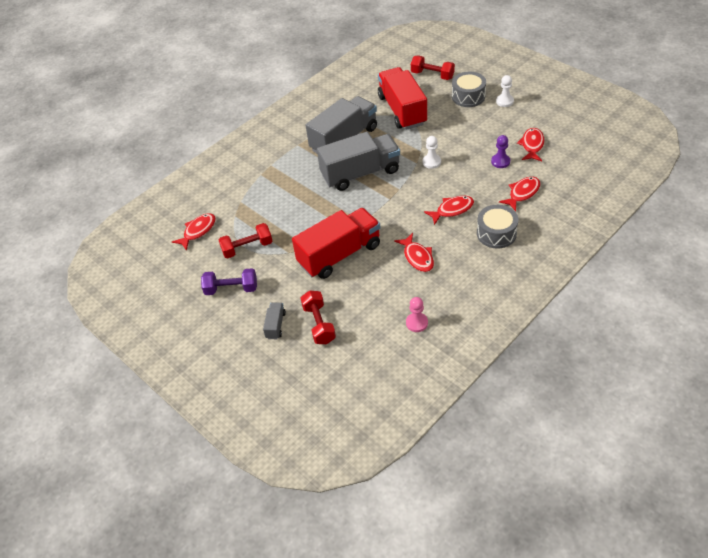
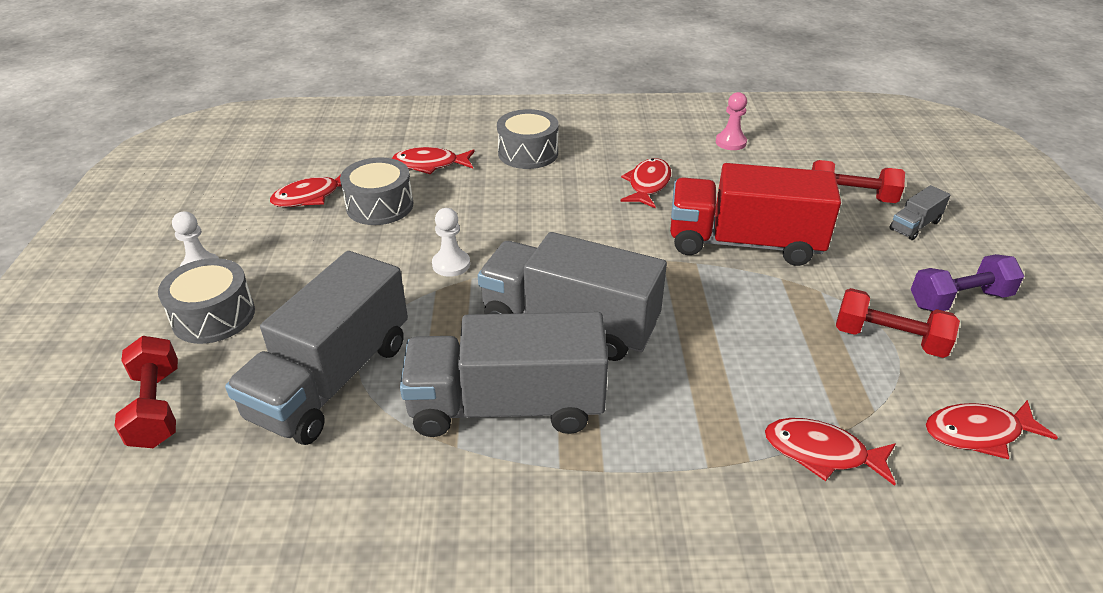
camera: 140 degrees left, 10 degrees down
purple dumbbell [201,268,257,295] -> purple dumbbell turned 60 degrees counterclockwise [911,254,1024,311]
red dumbbell [301,290,336,344] -> red dumbbell turned 75 degrees clockwise [812,160,905,203]
red truck [378,67,427,130] -> grey truck [225,251,408,445]
red fish [424,196,474,225] -> red fish moved to [765,418,896,486]
purple pawn [491,135,510,168] -> grey drum [340,157,413,225]

